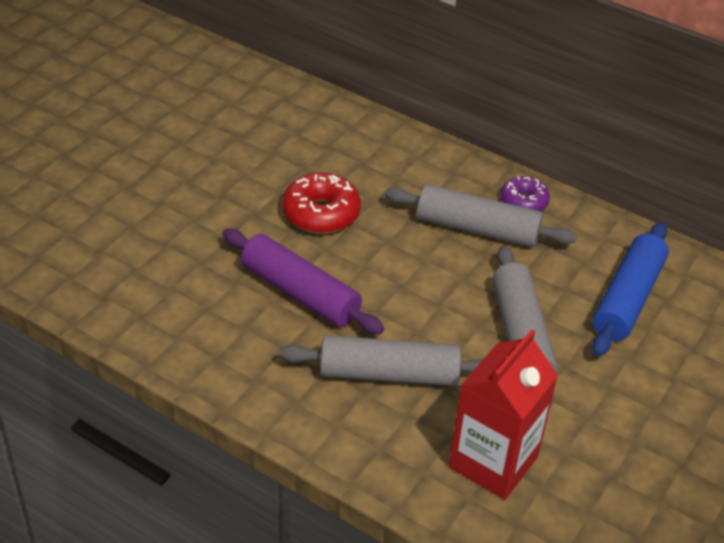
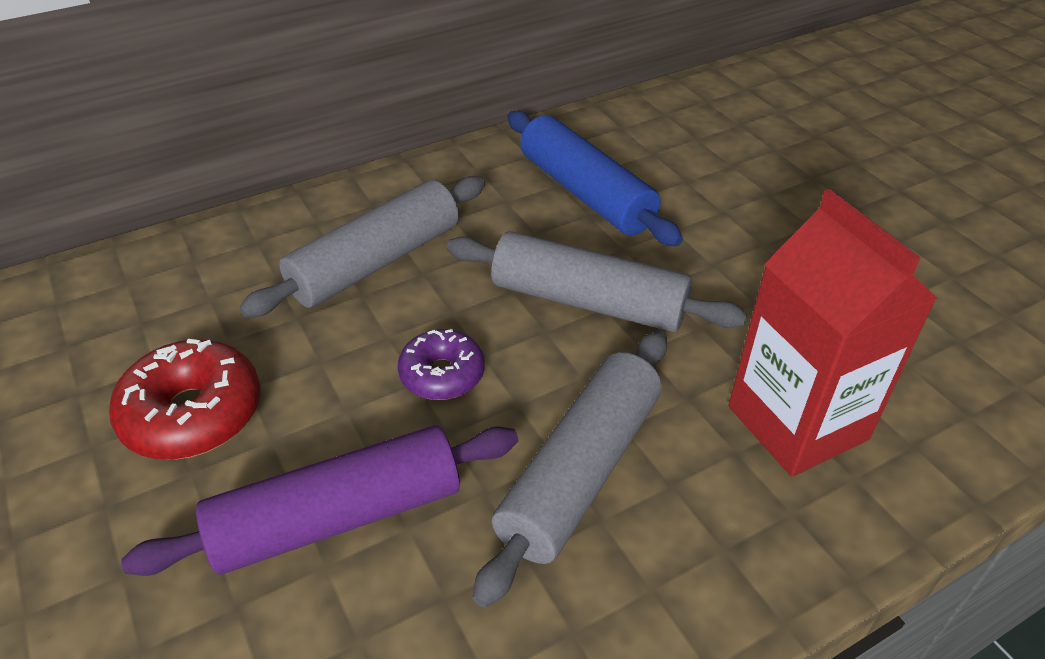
camera: 60 degrees left, 0 degrees up
purple donut [500,176,550,211] -> purple donut moved to [398,329,485,400]

